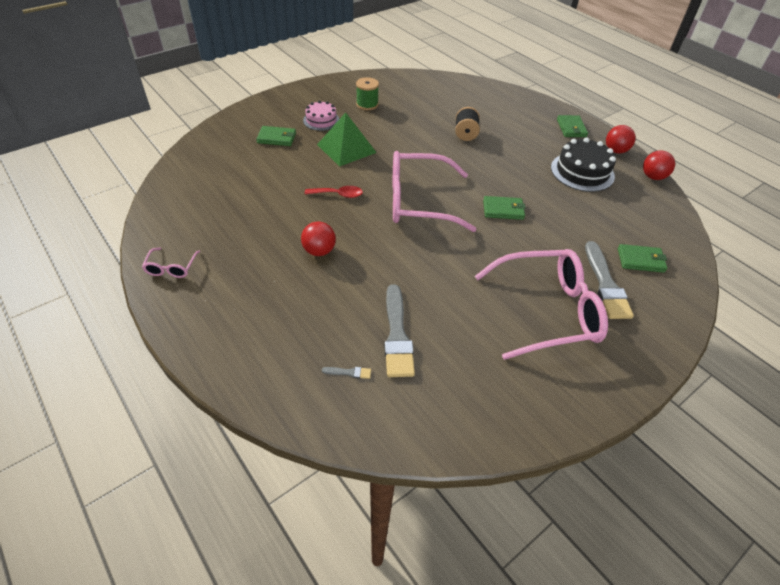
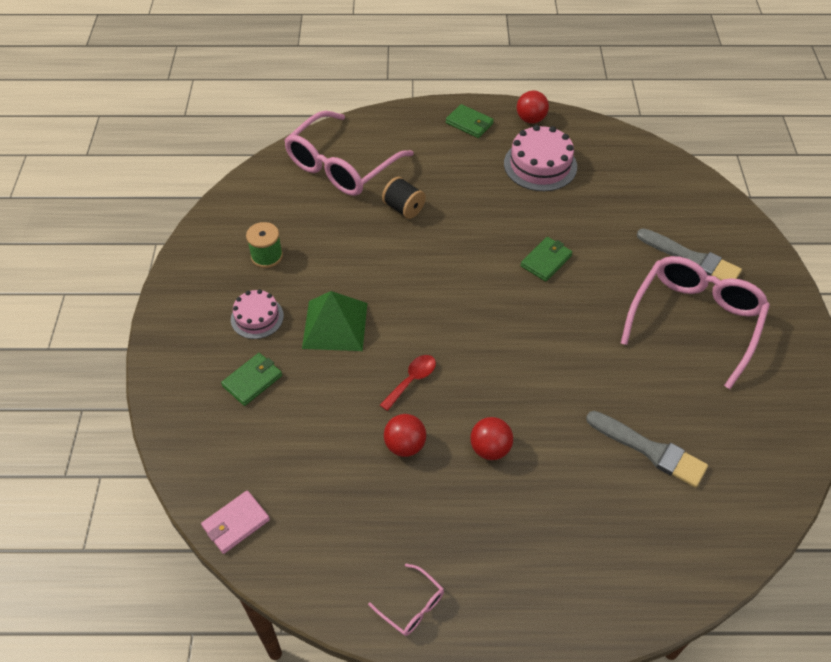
camera: 50 degrees left, 5 degrees up
grey brush [322,367,371,379] -> none
pink glasses [393,151,476,232] -> pink glasses moved to [284,111,414,196]
black cake [551,138,616,192] -> pink cake [504,125,577,191]
green wallet [618,244,667,273] -> none
red ball [643,150,675,180] -> red ball moved to [384,414,426,457]
none -> pink wallet [201,490,270,554]

